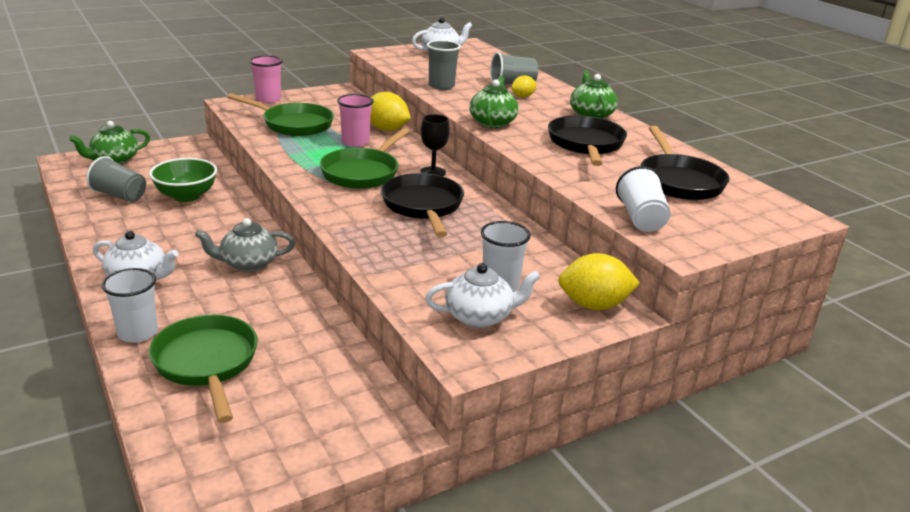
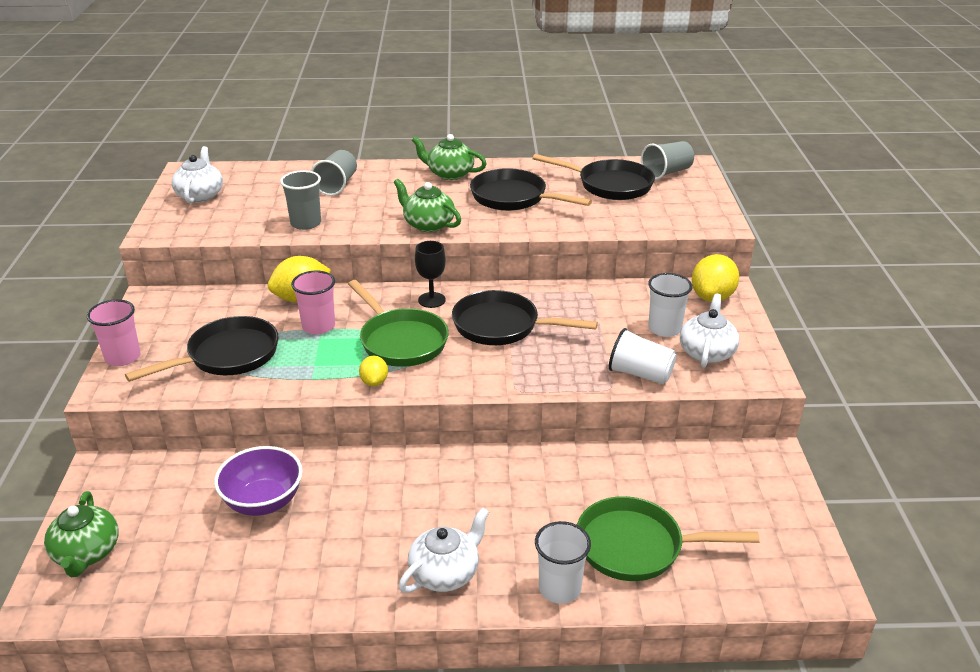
camera: 60 degrees left, 5 degrees up
grey cup [86,156,146,202] -> grey cup moved to [641,141,694,180]
green bowl [149,158,217,202] -> purple bowl [214,446,303,516]
grey teapot [195,218,295,272] -> none
green pan [227,93,334,136] -> black pan [125,316,279,382]
yellow lemon [511,75,537,97] -> yellow lemon moved to [359,356,388,386]
white cup [616,166,670,232] -> white cup moved to [609,328,677,384]

